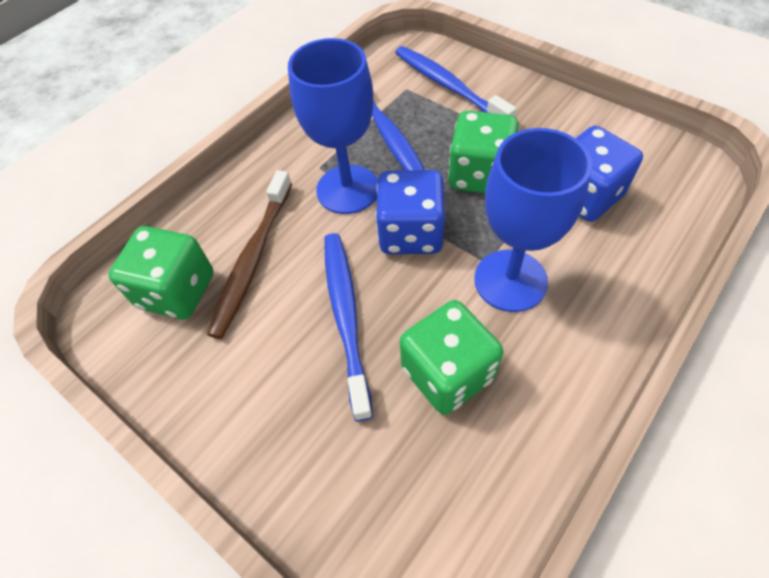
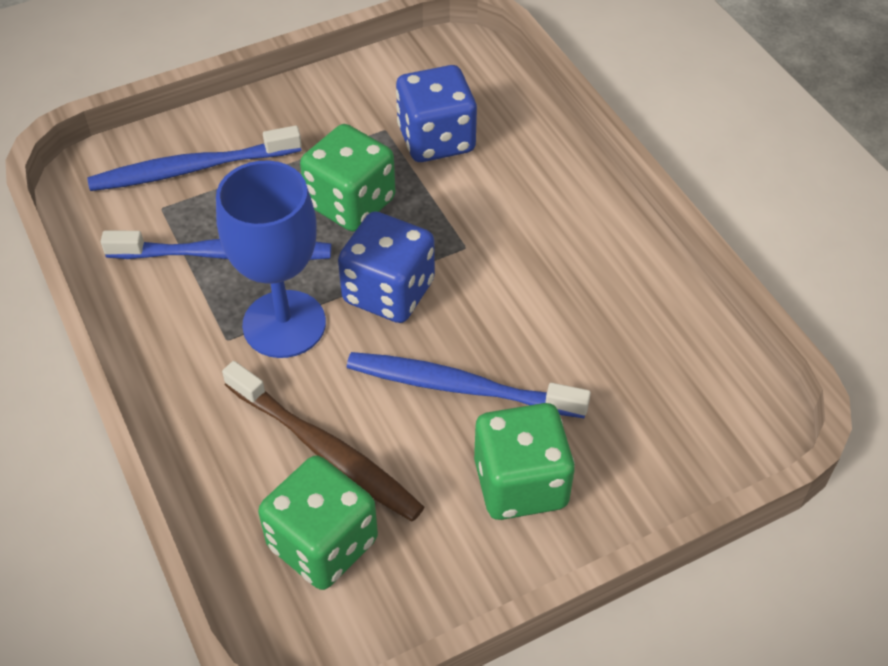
camera: 70 degrees left, 5 degrees down
green dice [400,300,503,415] -> green dice moved to [474,403,575,520]
blue goblet [474,128,592,312] -> none

